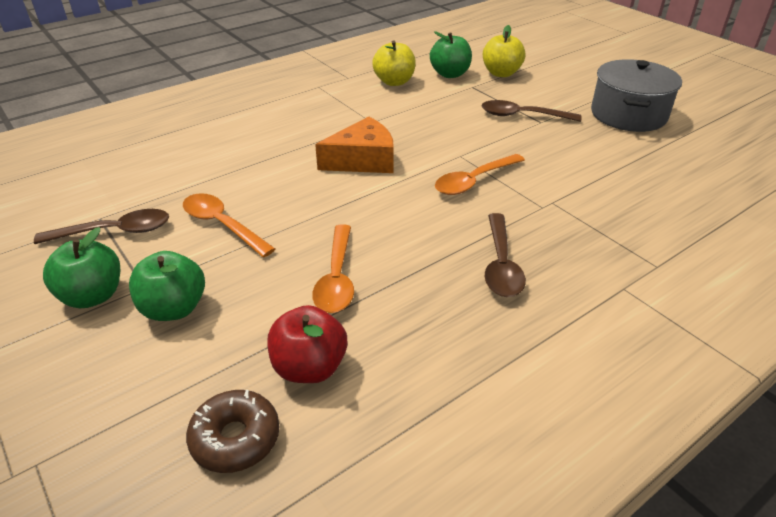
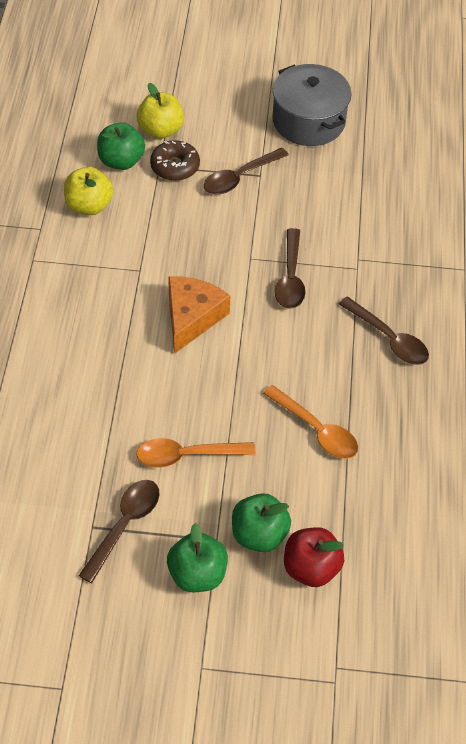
camera: 50 degrees left, 15 degrees up
brown donut [186,390,279,473] -> brown donut moved to [150,140,200,181]
red apple [267,305,347,383] -> red apple moved to [284,527,344,587]
orange spoon [435,154,525,195] -> brown spoon [275,228,305,309]

